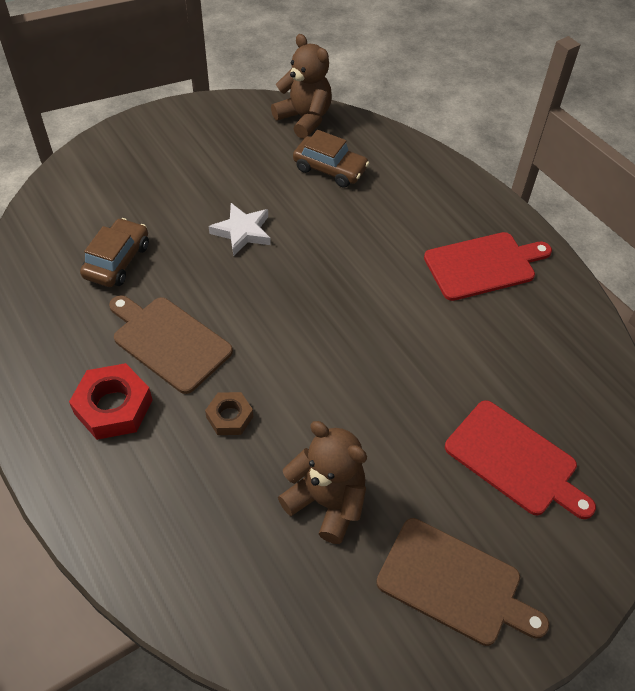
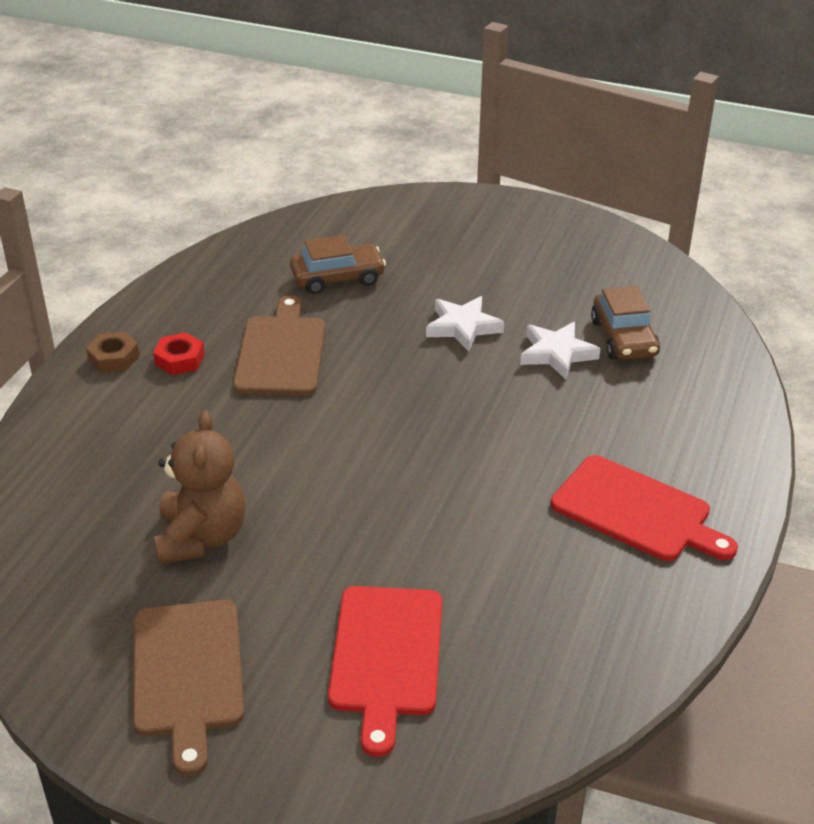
camera: 55 degrees right, 15 degrees down
red nut [69,363,153,440] -> red nut [153,333,205,375], size x0.60
brown nut [205,392,253,435] -> brown nut moved to [86,332,139,373]
brown teddy bear [271,34,332,139] -> none
none -> white star [520,322,600,380]

